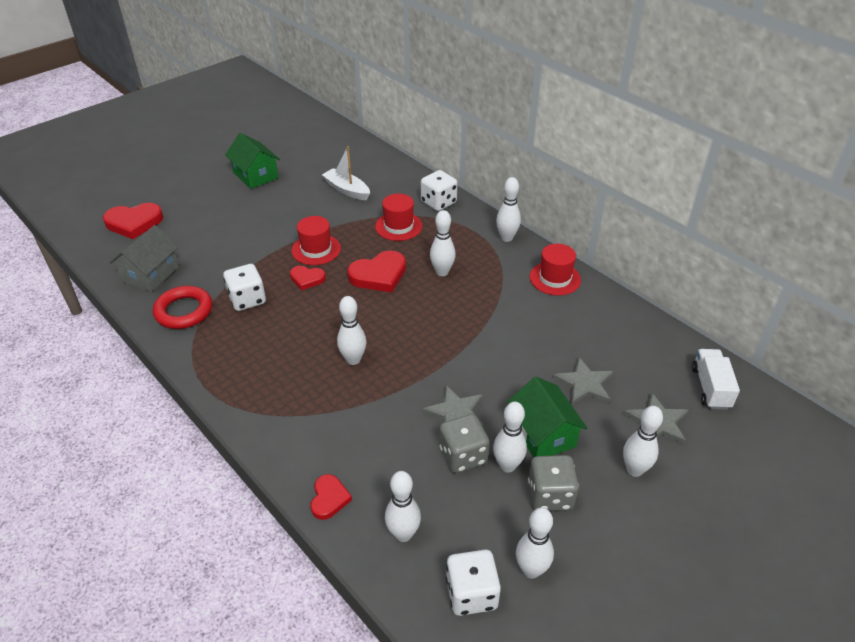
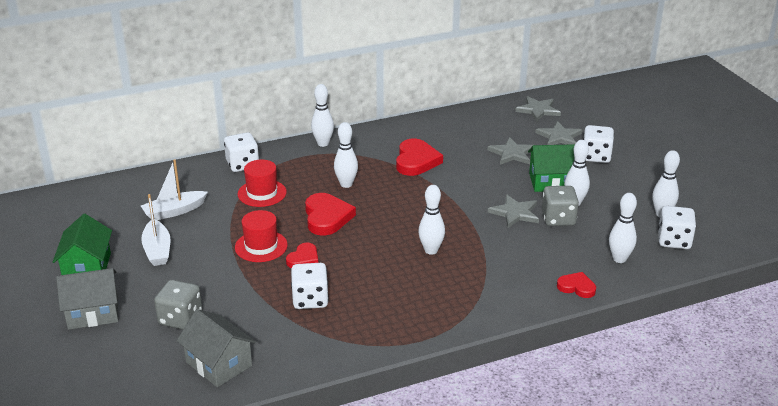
camera: 70 degrees left, 10 degrees down
red heart [103,203,163,239] -> red heart moved to [396,139,443,176]
red ring [153,286,212,329] -> none
green house [225,133,280,189] -> green house turned 75 degrees counterclockwise [53,214,112,275]
grey dice [528,455,579,511] -> grey dice moved to [154,280,202,330]
red hat [530,244,581,296] -> none
white bowling pin [623,406,663,477] -> white dice [583,125,614,163]
white truck [692,349,740,410] -> grey star [515,96,561,122]
none -> grey house [56,268,118,330]
none -> white boat [141,194,171,266]

